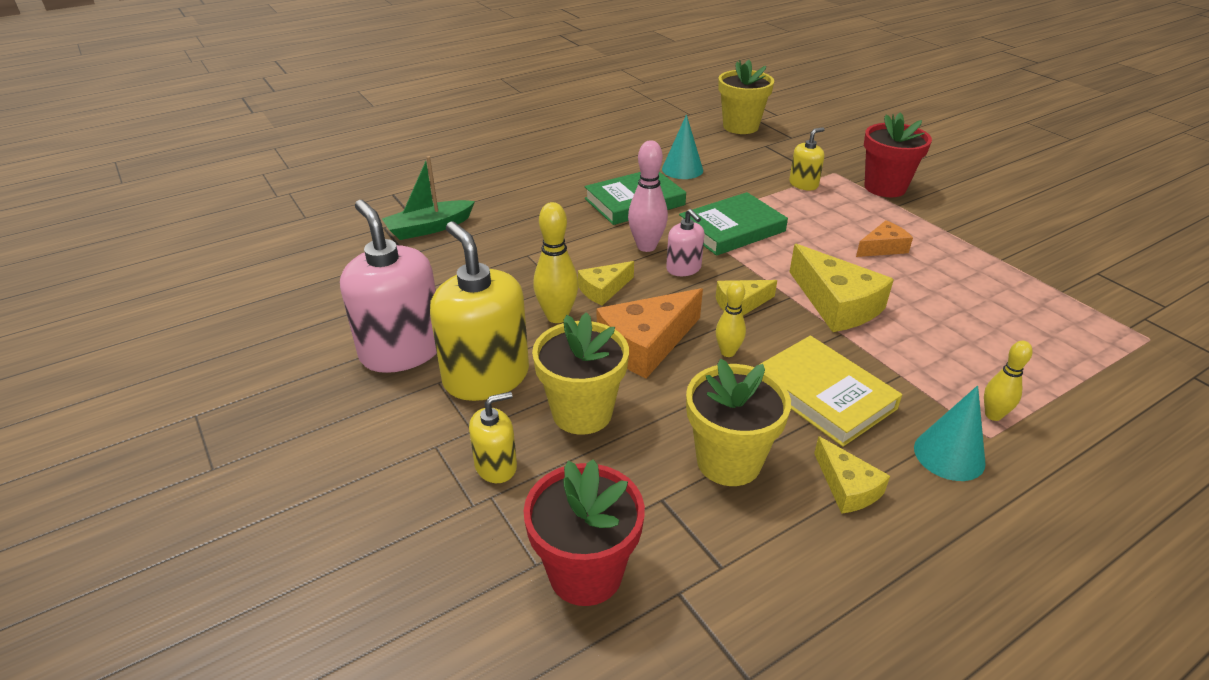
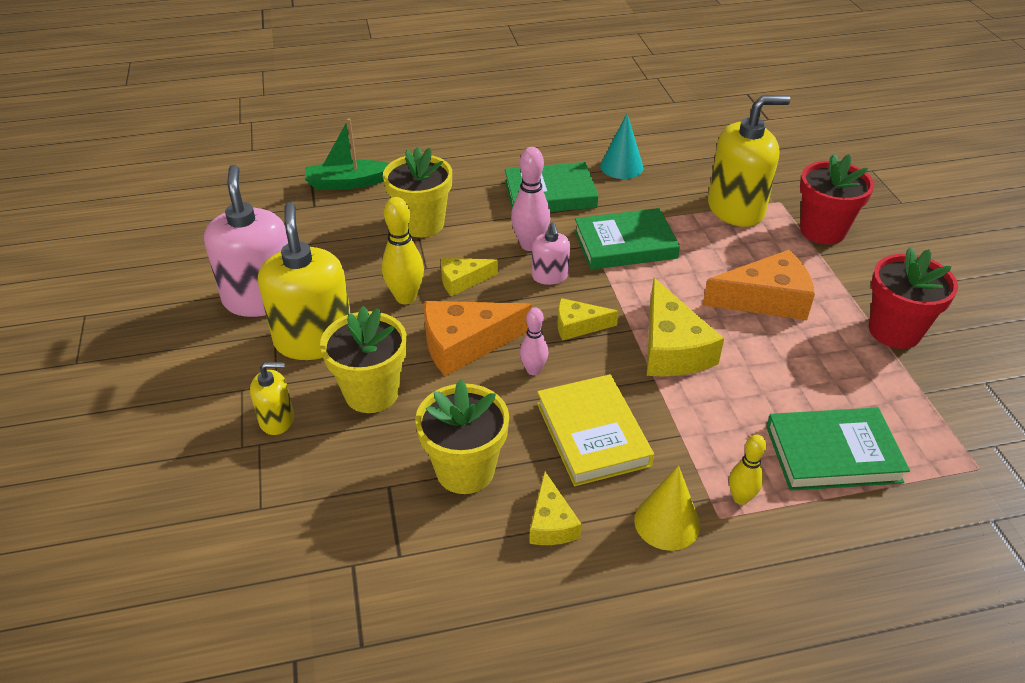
camera: 20 degrees right, 5 degrees up
red flower pot [524,459,645,606] -> red flower pot moved to [869,247,958,349]
yellow bowling pin [716,281,746,357] -> pink bowling pin [520,307,549,375]
yellow flower pot [718,60,774,134] -> yellow flower pot moved to [383,147,452,237]
yellow soap dispenser [789,127,825,191] -> yellow soap dispenser [708,95,790,227], size x1.98
orange cheese [856,220,913,257] -> orange cheese [703,250,815,320], size x1.75
turquoise cone [914,385,986,481] -> yellow cone [634,465,700,551]
none -> green book [766,407,910,491]

